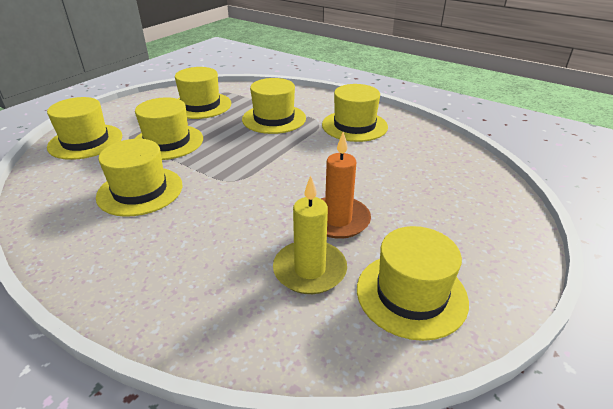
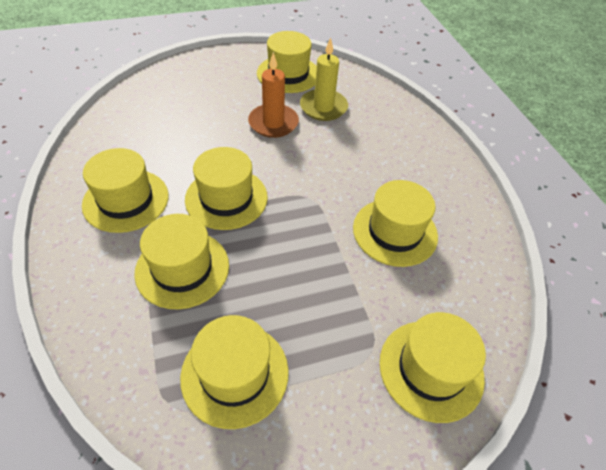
camera: 145 degrees left, 15 degrees up
yellow hat [134,97,203,160] -> yellow hat moved to [185,147,268,230]

